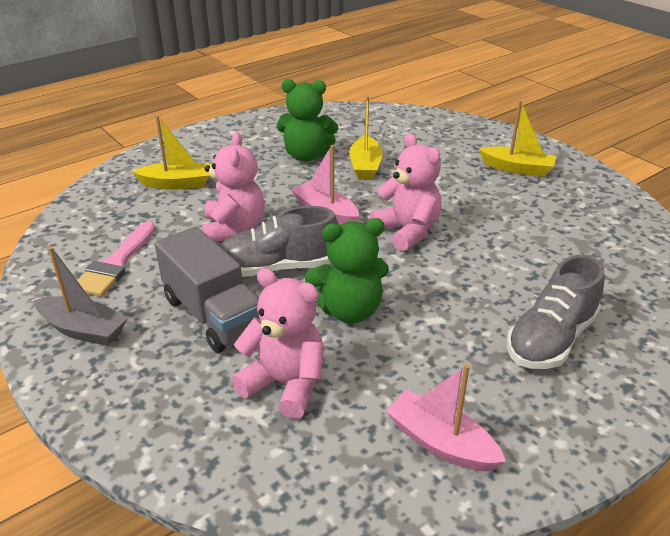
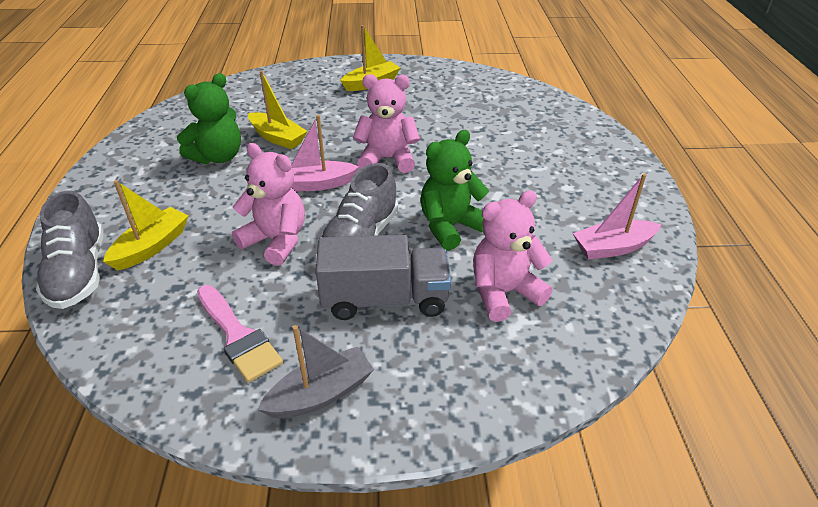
camera: 55 degrees left, 5 degrees up
green teddy bear [305,218,389,323] -> green teddy bear turned 150 degrees counterclockwise [420,130,489,250]
grey shoe [507,255,604,369] -> grey shoe moved to [36,190,104,309]

